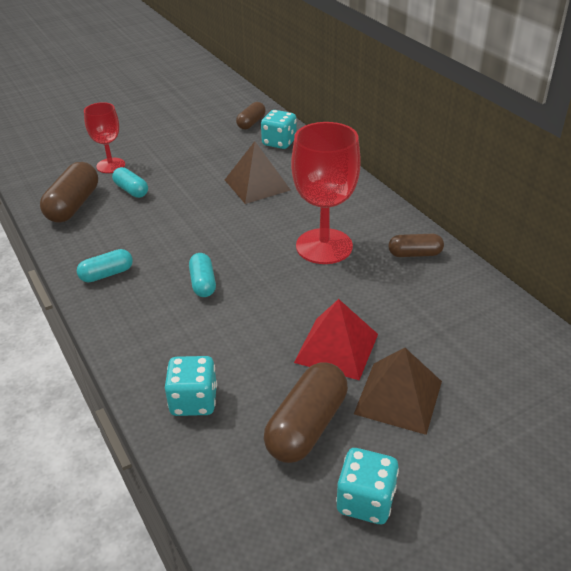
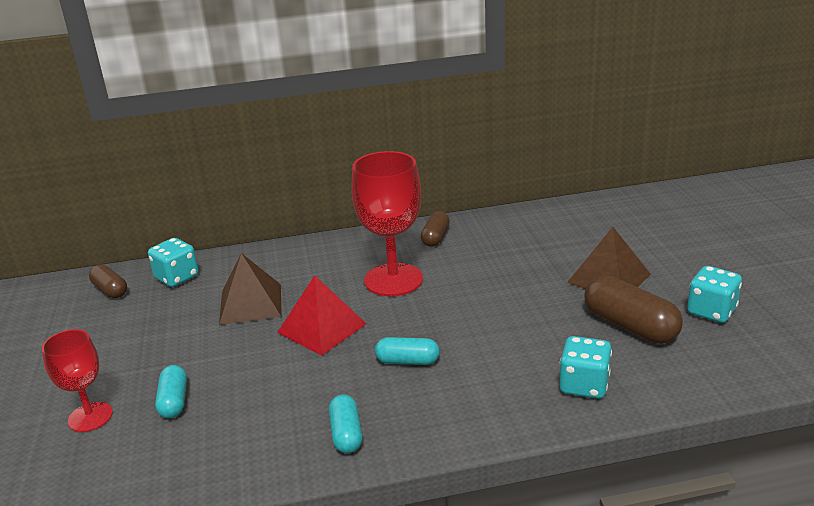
camera: 70 degrees left, 10 degrees down
brown capsule [40,162,98,223] -> none
turquoise capsule [112,167,148,198] -> turquoise capsule turned 75 degrees counterclockwise [155,365,187,418]
red pyramid [294,299,378,380] -> red pyramid moved to [277,275,366,355]

